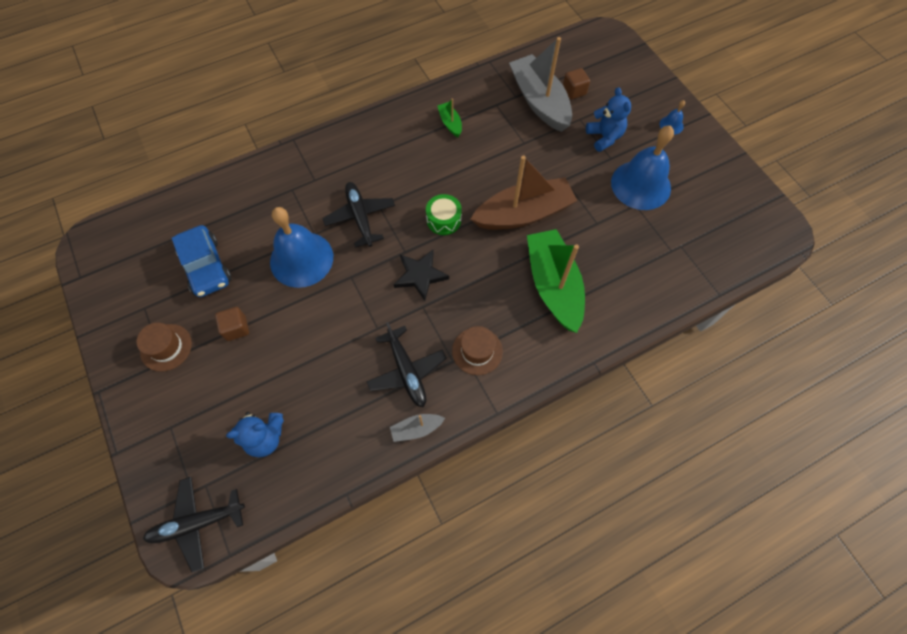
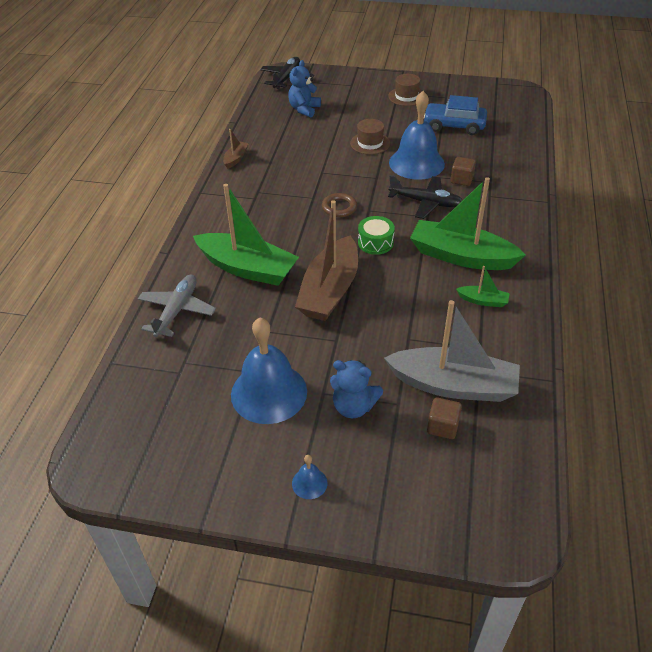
camera: 130 degrees right, 20 degrees down
brown cube [215,307,249,341] -> brown cube moved to [451,157,476,186]
black plane [366,322,446,407] -> none
grey boat [390,414,445,442] -> brown boat [223,129,249,169]
black star [394,250,449,301] -> brown ring [322,193,357,217]
brown hat [452,326,503,375] -> brown hat moved to [350,119,390,155]
none -> grey plane [138,274,216,337]
none -> green boat [410,177,526,270]

